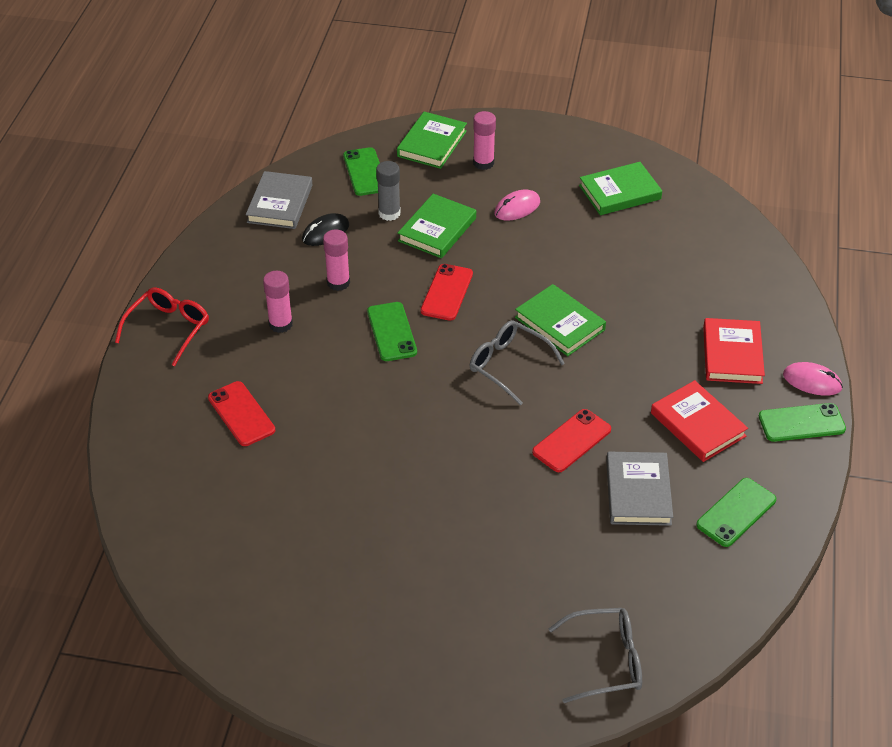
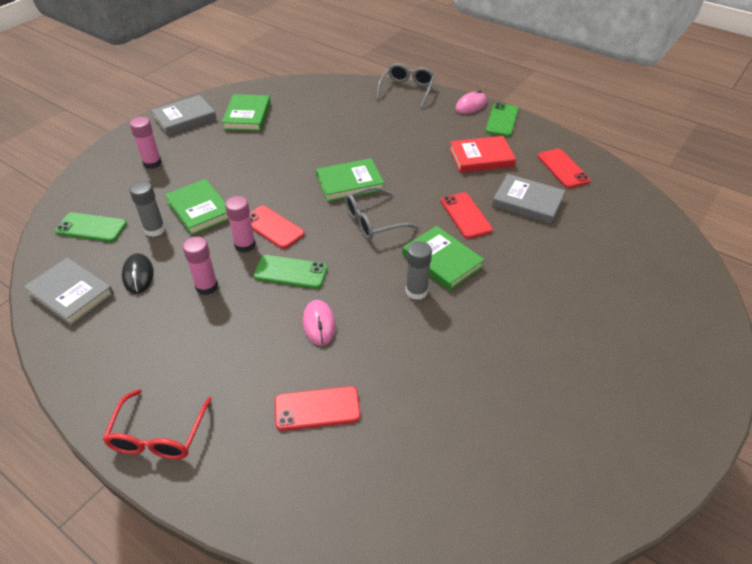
camera: 65 degrees left, 0 degrees up
red glasses [115,288,209,366] -> red glasses turned 135 degrees counterclockwise [102,389,211,460]
pink glue stick [263,271,293,333] -> pink glue stick moved to [225,196,256,253]
green book [397,112,467,169] -> green book moved to [402,226,485,291]
pink mouse [494,190,540,221] -> pink mouse moved to [303,300,336,346]
grey glasses [549,608,642,703] -> grey glasses moved to [377,63,435,107]
green phone [696,478,776,547] -> red phone [538,148,590,188]
red book [703,318,765,384] -> none
none -> grey book [151,95,216,135]
none -> grey glue stick [406,241,432,300]

